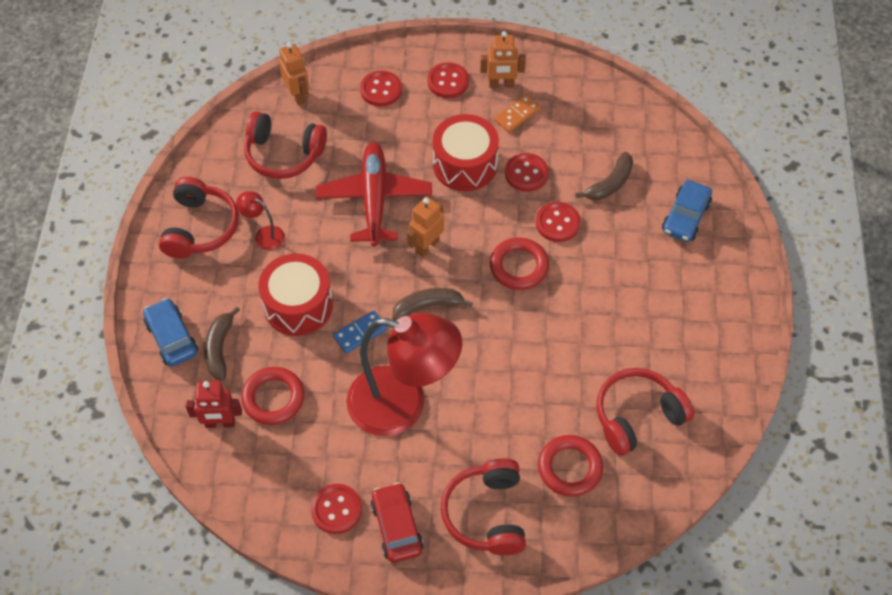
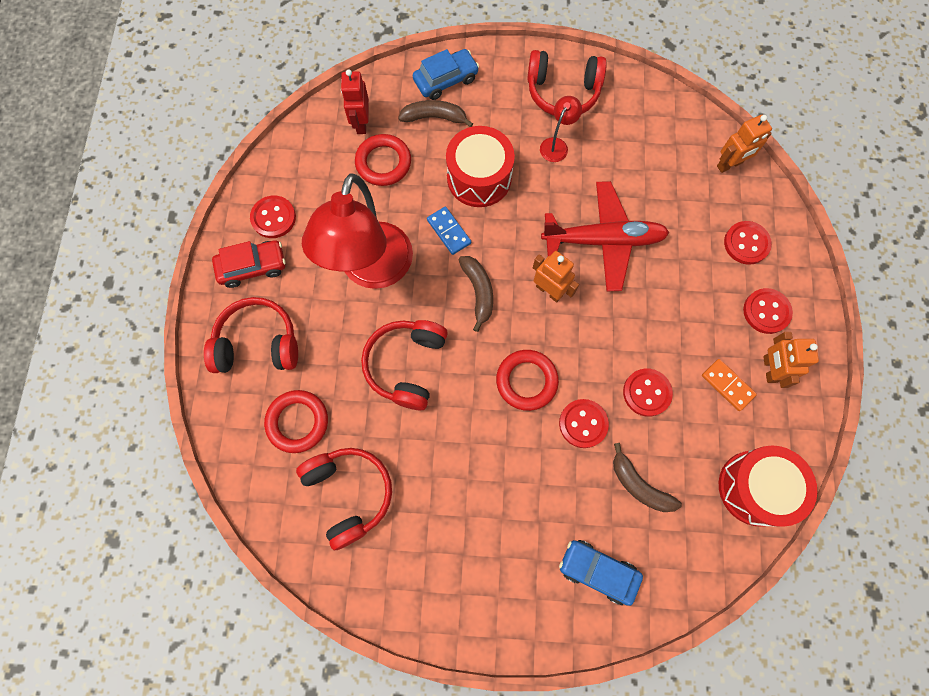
camera: 90 degrees right, 15 degrees up
red headphones [244,112,327,179] -> red headphones moved to [361,320,448,410]
red drum [433,114,499,192] -> red drum moved to [719,446,817,527]

